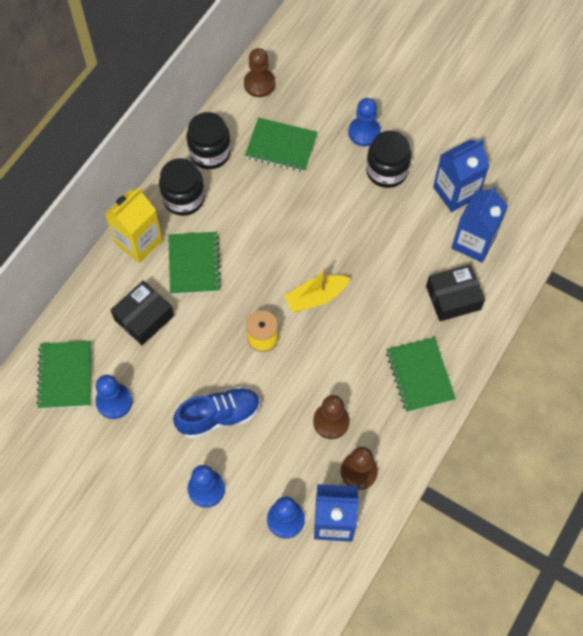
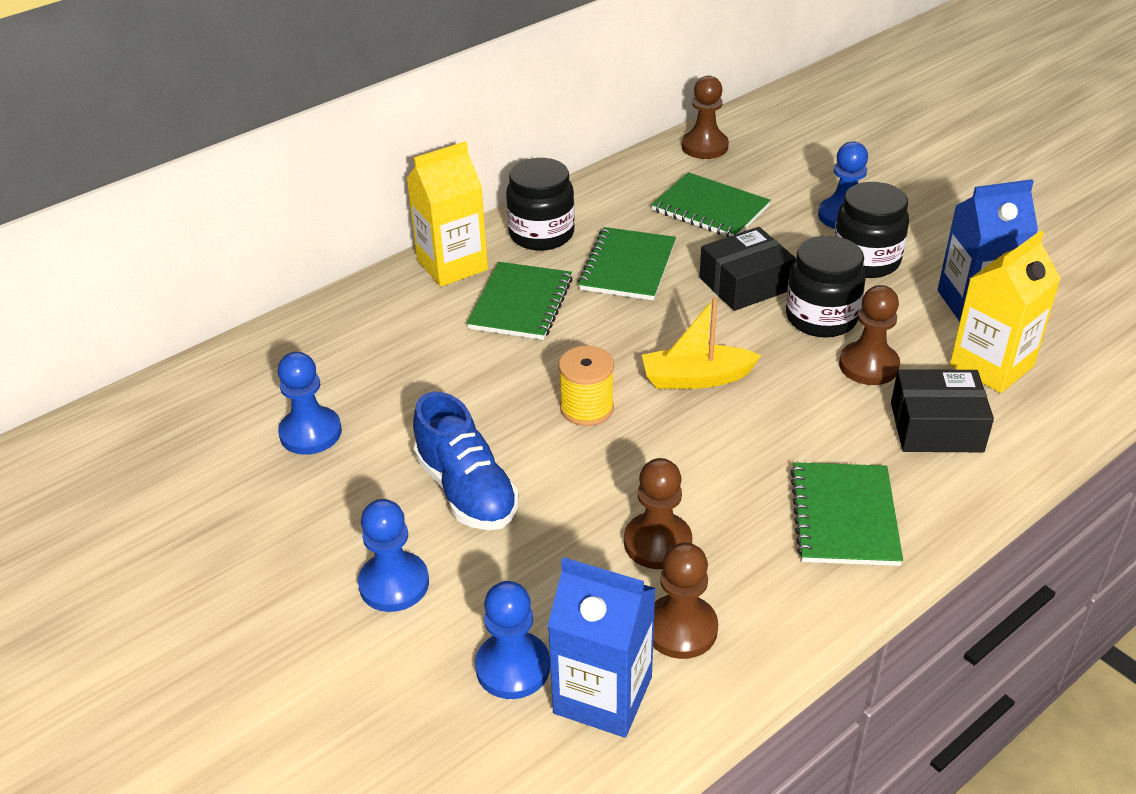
camera: 20 degrees right, 25 degrees down
green notebook [36,341,91,409] -> green notebook moved to [578,227,676,301]
black box [111,280,174,345] -> black box moved to [700,227,796,311]
blue shoe [173,387,260,439] -> blue shoe turned 60 degrees clockwise [413,392,519,530]
black jar [187,112,231,169] -> black jar moved to [786,236,866,338]
blue carton [451,186,508,263] -> yellow carton [950,230,1061,393]
none -> brown pawn [839,285,900,385]

